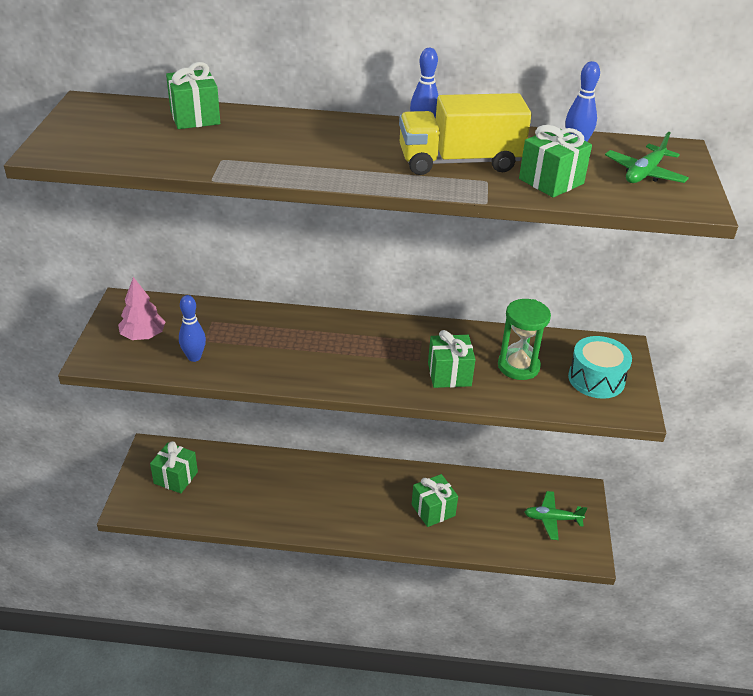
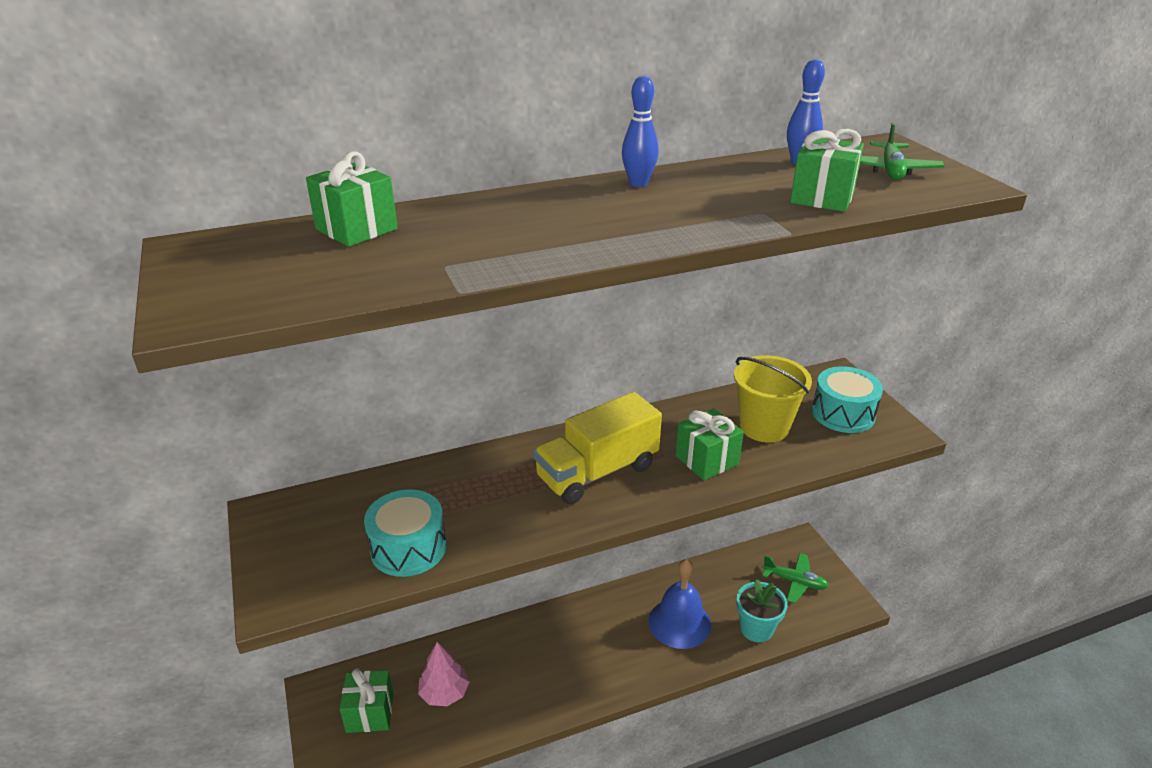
camera: 25 degrees left, 5 degrees down
pink tree [118,277,165,340] -> pink tree moved to [418,642,469,706]
blue bowling pin [179,295,206,362] -> turquoise drum [364,489,446,577]
yellow truck [399,93,532,175] -> yellow truck moved to [533,392,662,504]
green gift [412,474,458,527] -> blue bell [649,559,711,649]
green hourglass [498,299,551,380] -> yellow bucket [734,355,812,442]
green plane [525,491,587,540] -> green plane turned 135 degrees counterclockwise [762,553,829,603]
none -> turquoise flower pot [736,579,788,642]

